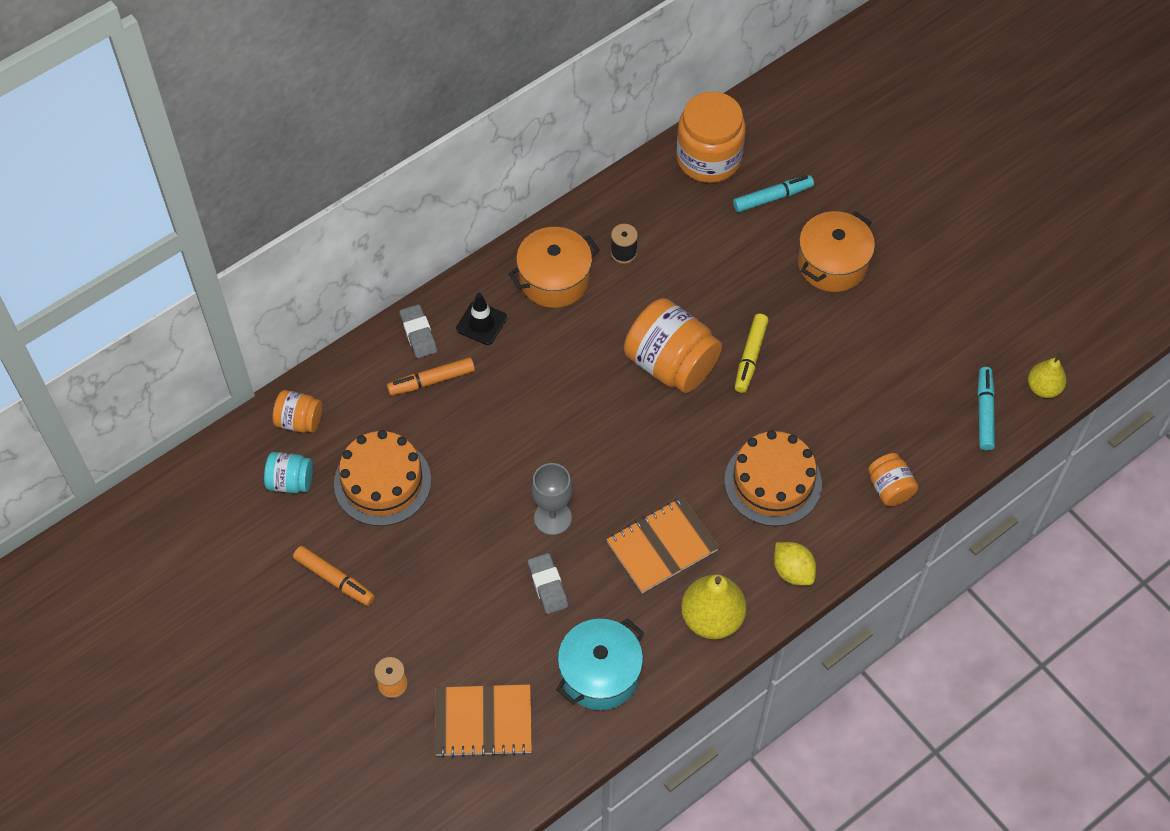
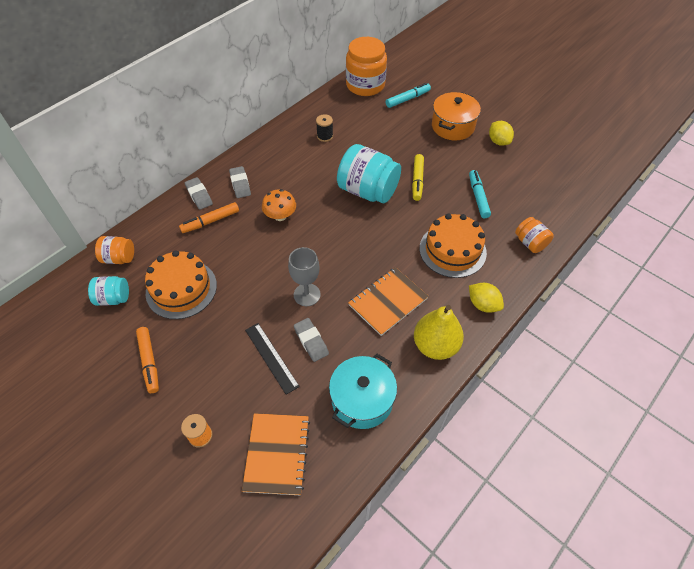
camera: 10 degrees left, 5 degrees down
orange marker [293,546,375,606] -> orange marker turned 45 degrees clockwise [136,327,159,393]
orange notebook [435,684,532,758] -> orange notebook turned 75 degrees counterclockwise [242,413,310,495]
black traffic cone [456,293,507,345] -> grey eraser [229,166,251,198]
orange pot [508,227,600,308] -> none
orange jar [624,298,722,393] -> turquoise jar [337,144,401,203]
turquoise marker [978,367,995,450] -> turquoise marker moved to [469,170,491,218]
yellow pear [1028,353,1067,398] -> none
none -> black ruler [245,323,300,395]
none -> orange mushroom [262,189,296,221]
none -> yellow lemon [489,121,514,146]

